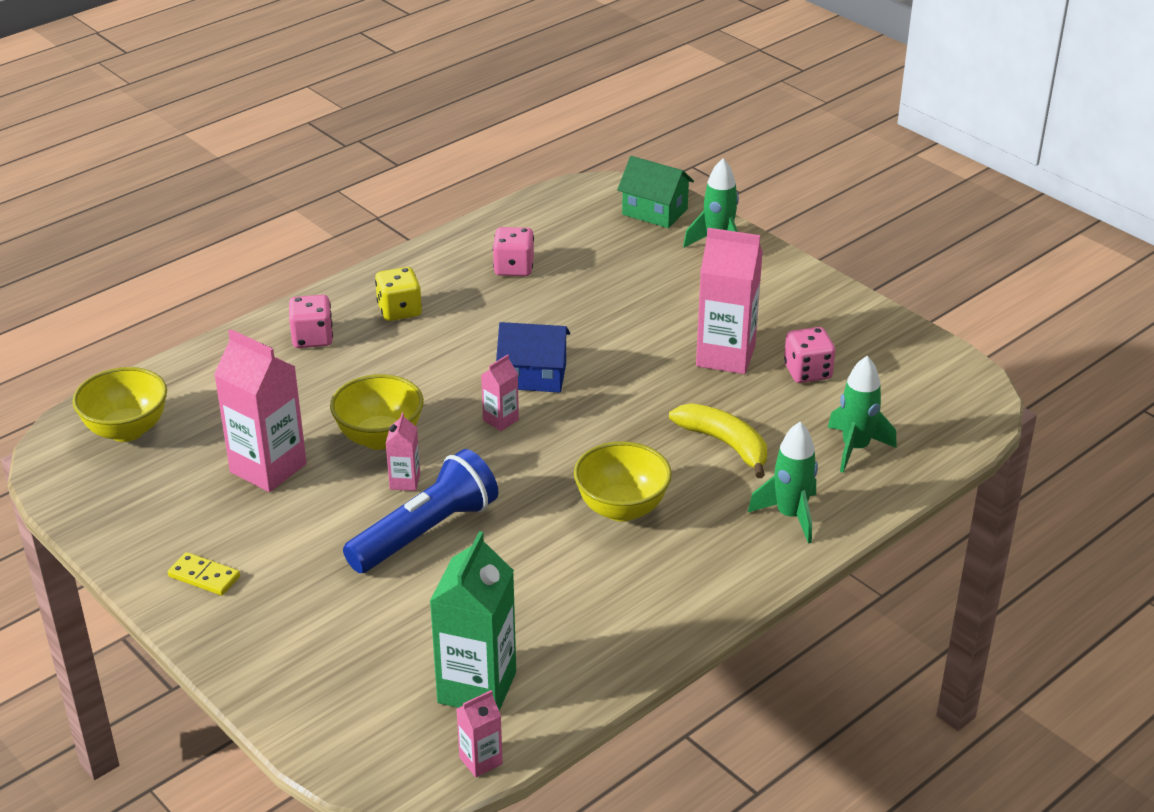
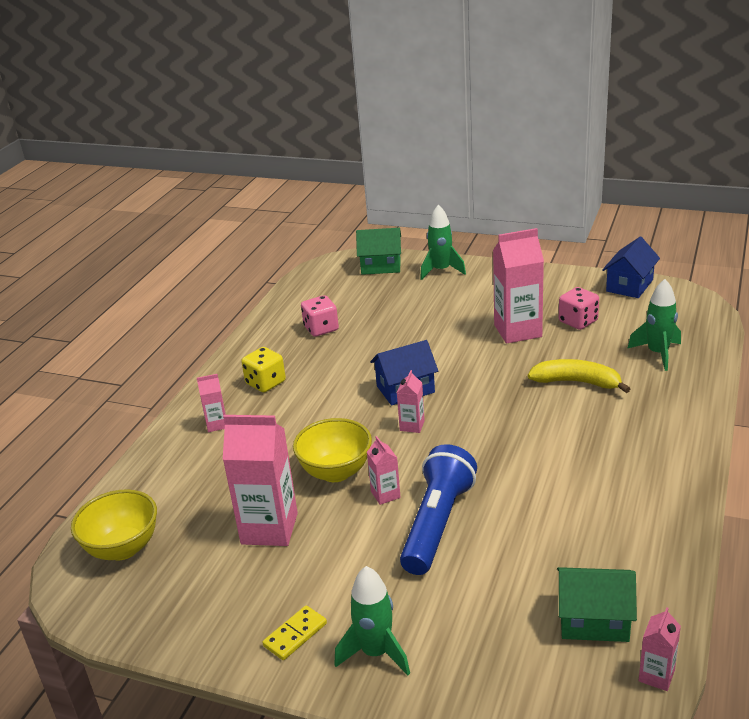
camera: 25 degrees left, 5 degrees down
yellow domino [168,552,240,596] -> yellow domino turned 45 degrees counterclockwise [262,605,327,660]
pink dice [289,295,333,348] -> pink carton [197,374,226,432]
green carton [430,531,516,711] -> green house [557,567,637,642]
yellow bowl [574,441,672,522] -> none
green rocket [748,422,818,544] -> green rocket moved to [334,566,410,676]
none -> blue house [602,237,660,298]

